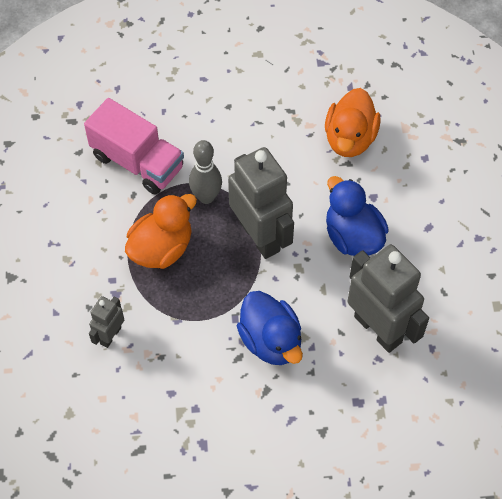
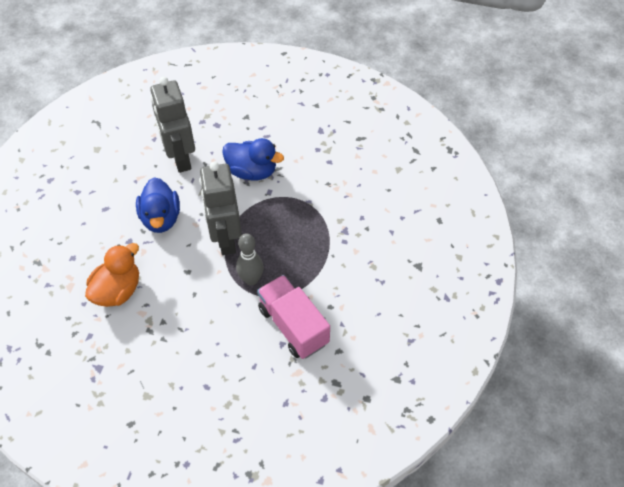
camera: 160 degrees left, 5 degrees down
grey robot [89,296,124,348] -> none
orange duck [125,194,197,269] -> none
blue duck [237,291,303,365] -> blue duck turned 120 degrees clockwise [222,138,284,180]

